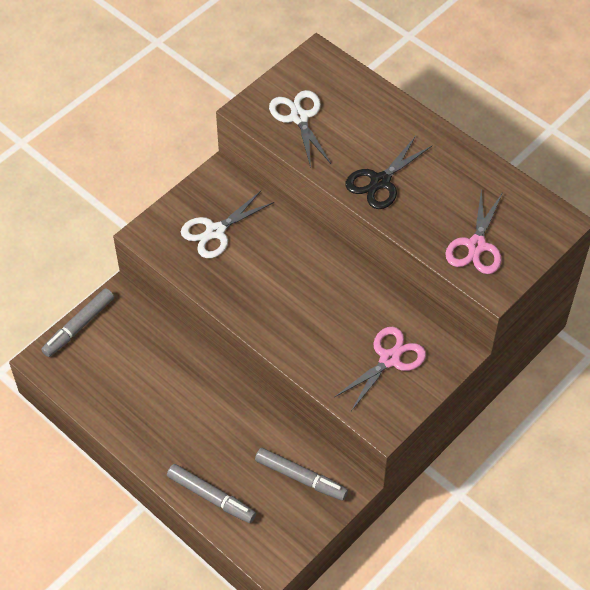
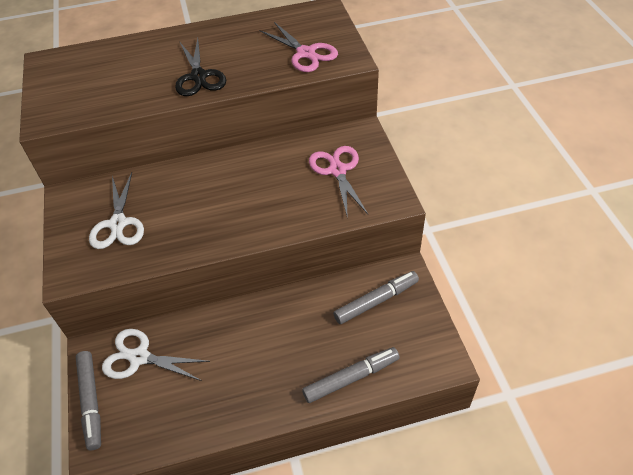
camera: 55 degrees left, 5 degrees down
white scissors [269,90,331,168] -> white scissors moved to [102,329,210,381]

